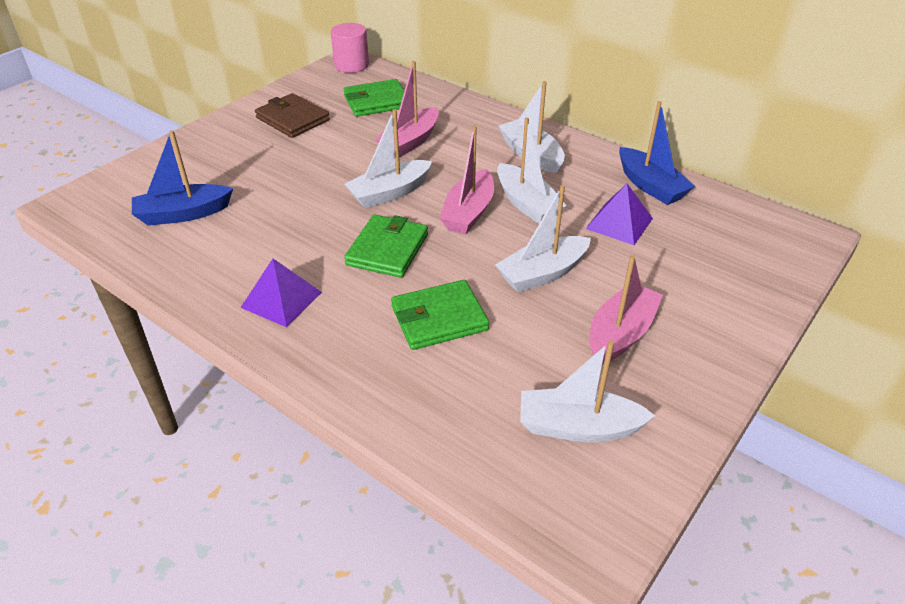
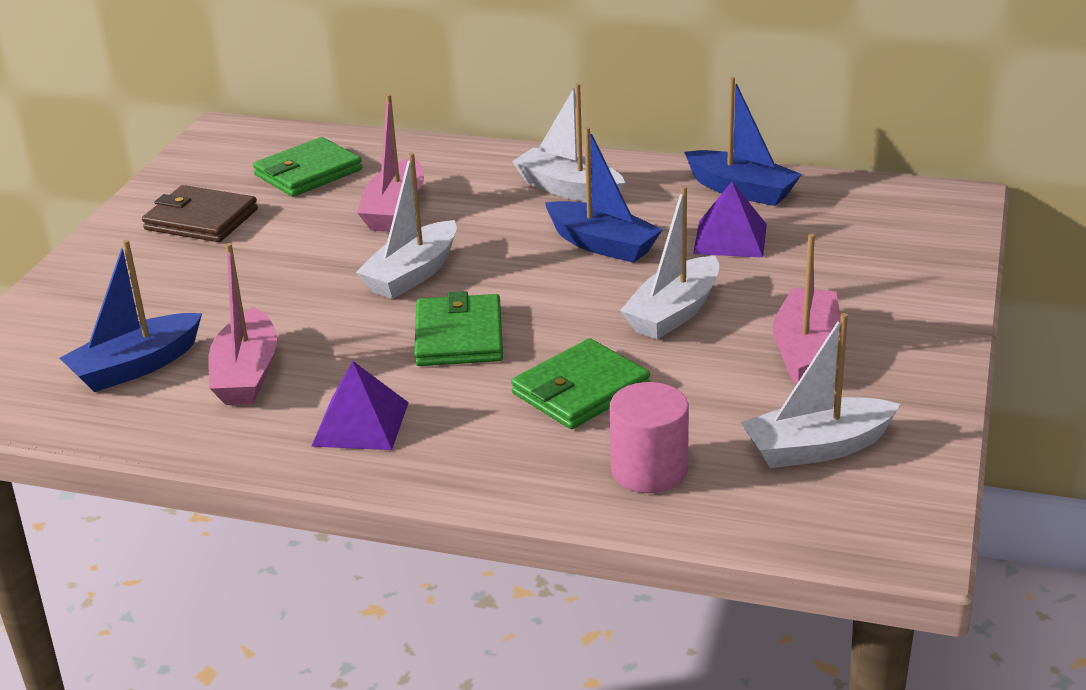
camera: 20 degrees left, 10 degrees down
pink cylinder [331,23,369,73] -> pink cylinder moved to [610,382,689,493]
pink boat [439,125,494,234] -> pink boat moved to [208,243,277,405]
white boat [497,118,566,224] -> blue boat [545,127,663,263]

